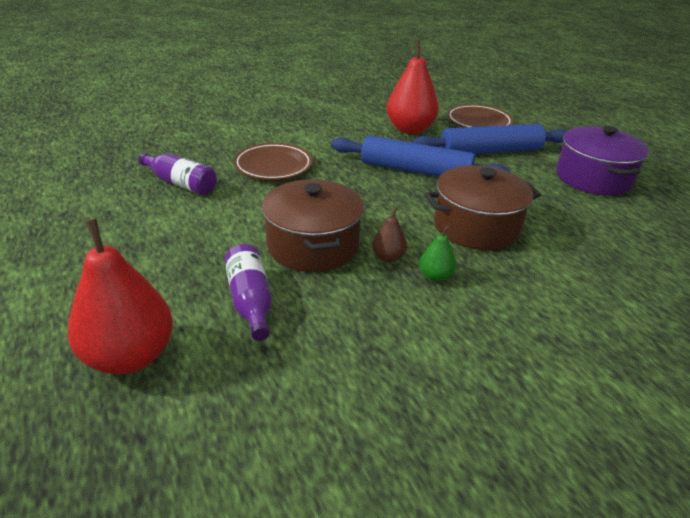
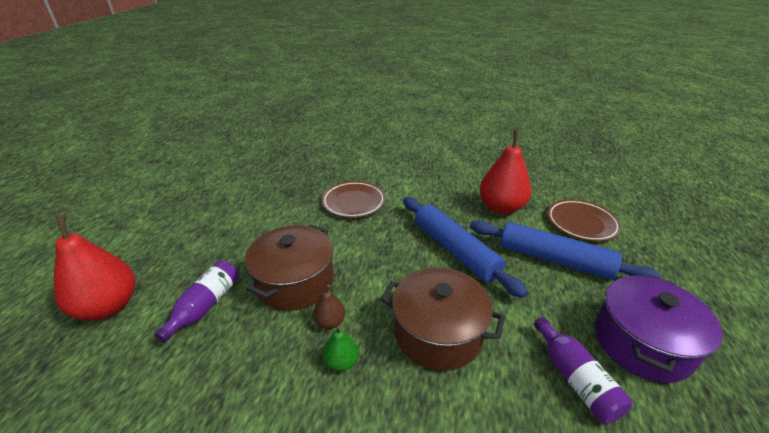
camera: 40 degrees right, 0 degrees up
purple bottle [138,153,217,195] -> purple bottle moved to [534,317,632,424]

